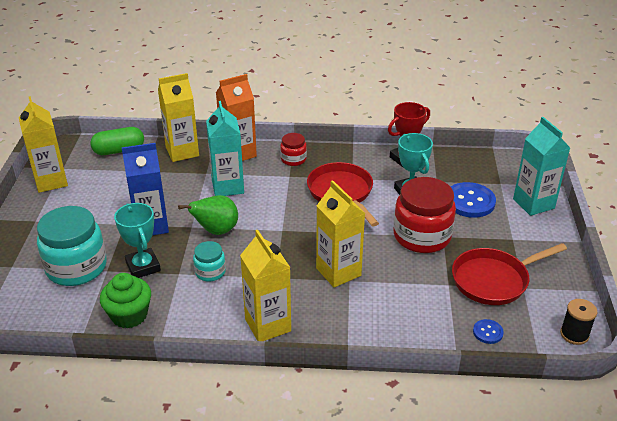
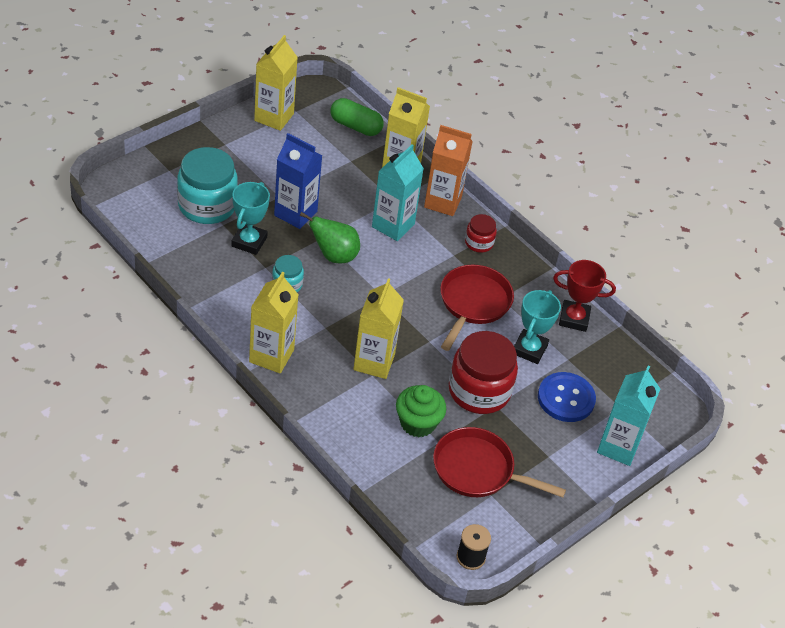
camera: 40 degrees right, 10 degrees up
green cupcake [100,273,151,328] -> green cupcake moved to [396,385,446,437]
blue button [473,319,504,344] -> none

